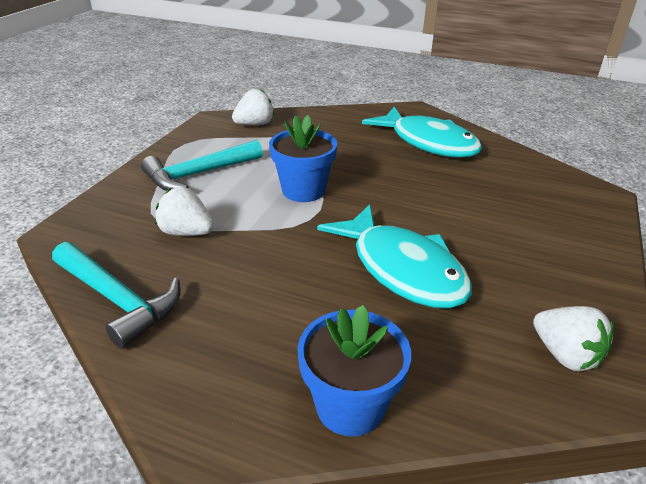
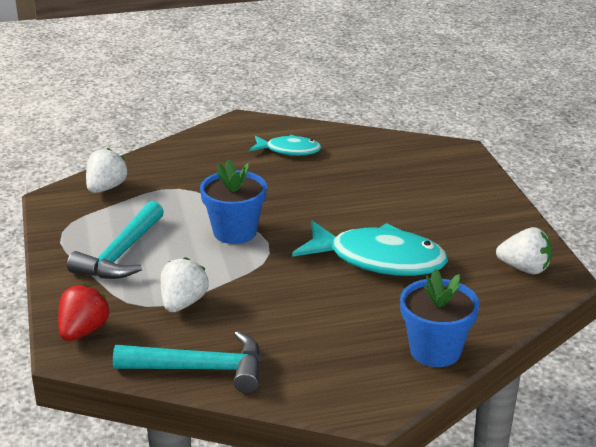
camera: 35 degrees left, 5 degrees down
white strawberry [155,187,214,236] -> white strawberry turned 120 degrees clockwise [161,257,208,312]
turquoise fish [362,107,482,158] -> turquoise fish [249,134,321,156], size x0.56
none -> red strawberry [58,284,110,341]

